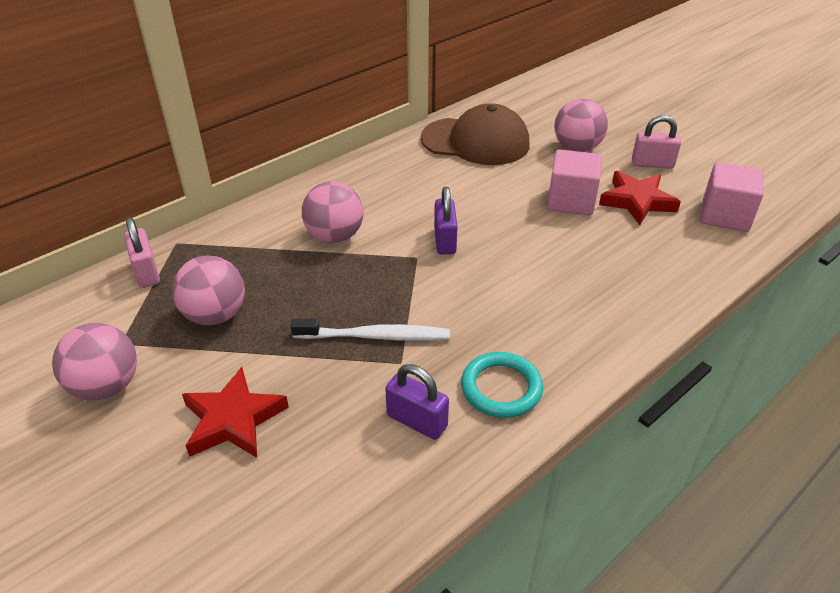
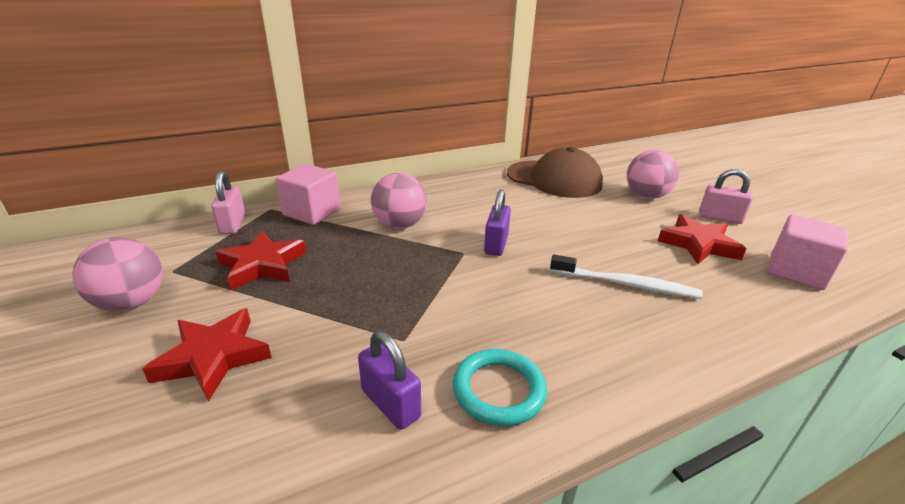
camera: 15 degrees right, 10 degrees down
pink ball [172,255,245,325] -> red star [215,231,306,290]
white toothbrush [291,319,450,341] -> white toothbrush moved to [550,254,703,299]
pink cube [547,149,602,215] -> pink cube moved to [276,164,341,225]

